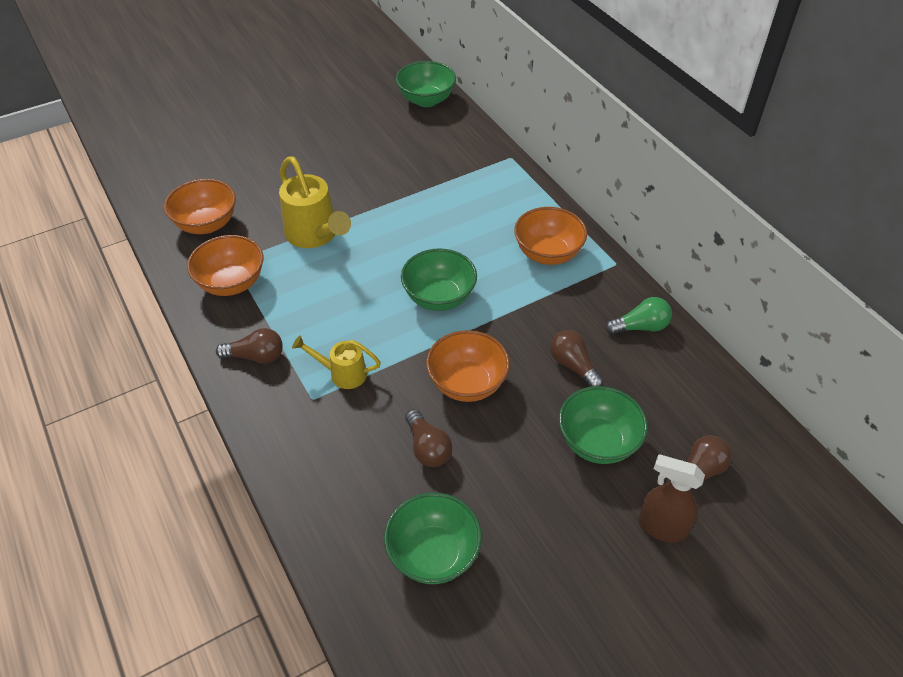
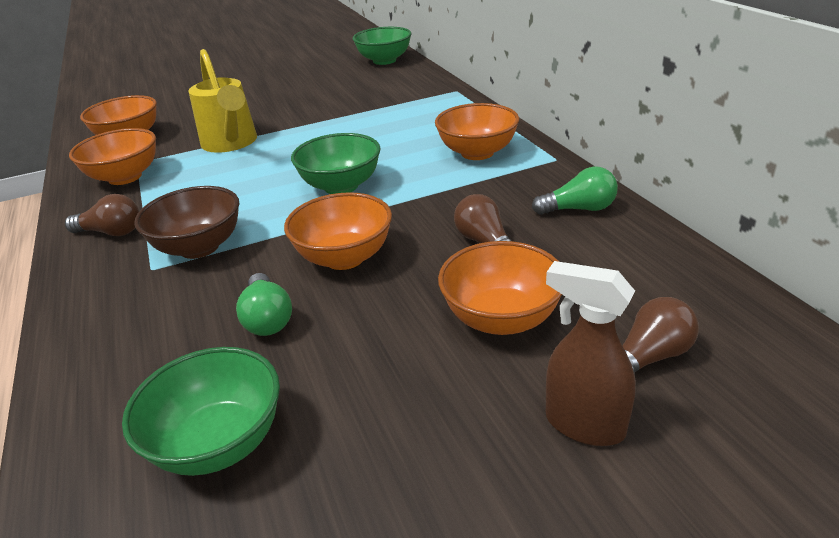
camera: 10 degrees right, 15 degrees down
yellow watering can [292,336,381,389] -> brown bowl [134,186,239,259]
brown light bulb [405,409,452,467] -> green light bulb [236,273,292,336]
green bowl [559,386,648,464] -> orange bowl [438,241,562,335]

